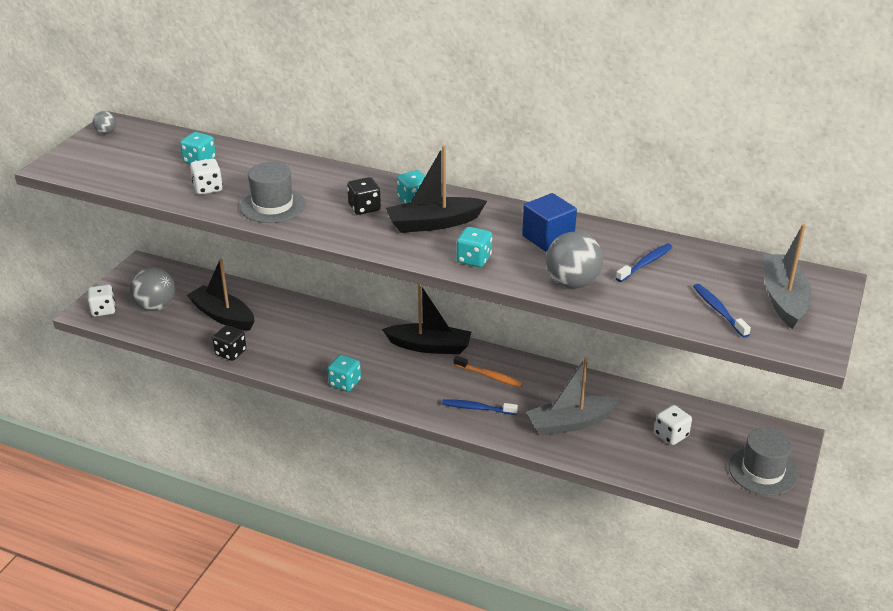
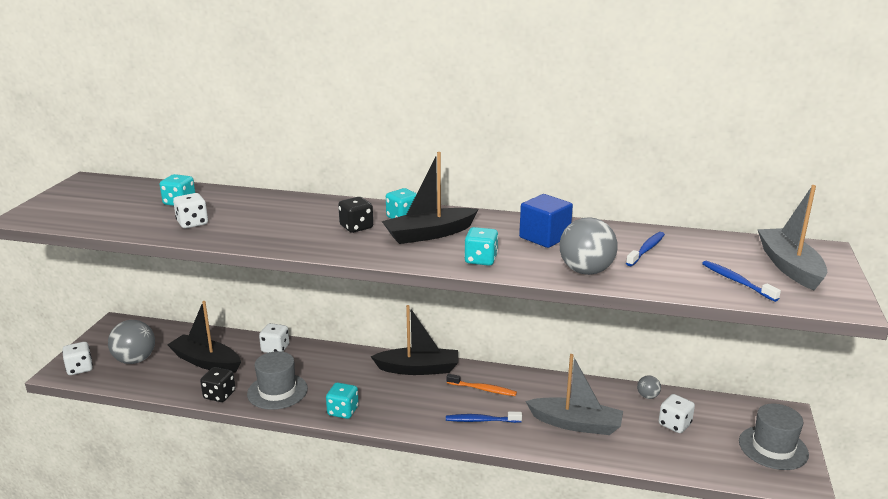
camera: 10 degrees left, 10 degrees down
grey ball [93,111,116,134] -> grey ball moved to [637,375,661,399]
grey hat [240,162,306,223] -> grey hat moved to [247,351,308,410]
grey boat [526,357,620,436] -> grey boat turned 135 degrees counterclockwise [525,354,623,435]
none -> white dice [259,323,289,353]

